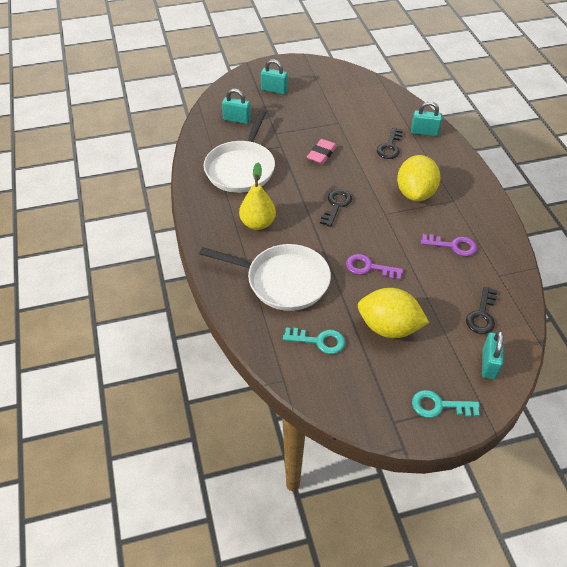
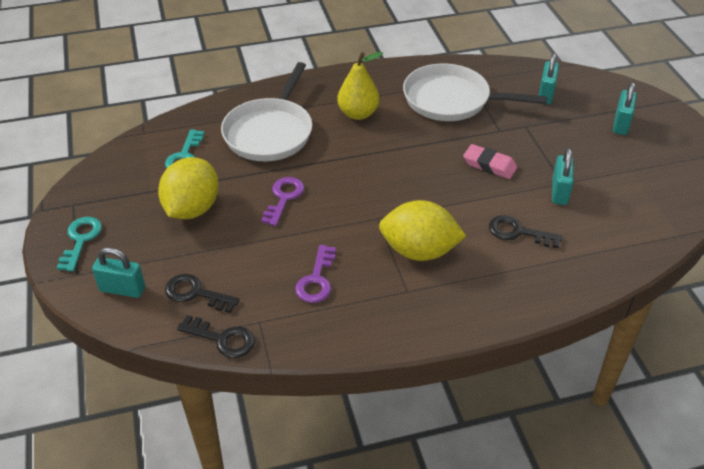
camera: 90 degrees right, 5 degrees down
black key [320,189,352,227] -> black key moved to [177,315,255,358]
turquoise padlock [411,101,442,136] -> turquoise padlock moved to [552,148,574,205]

